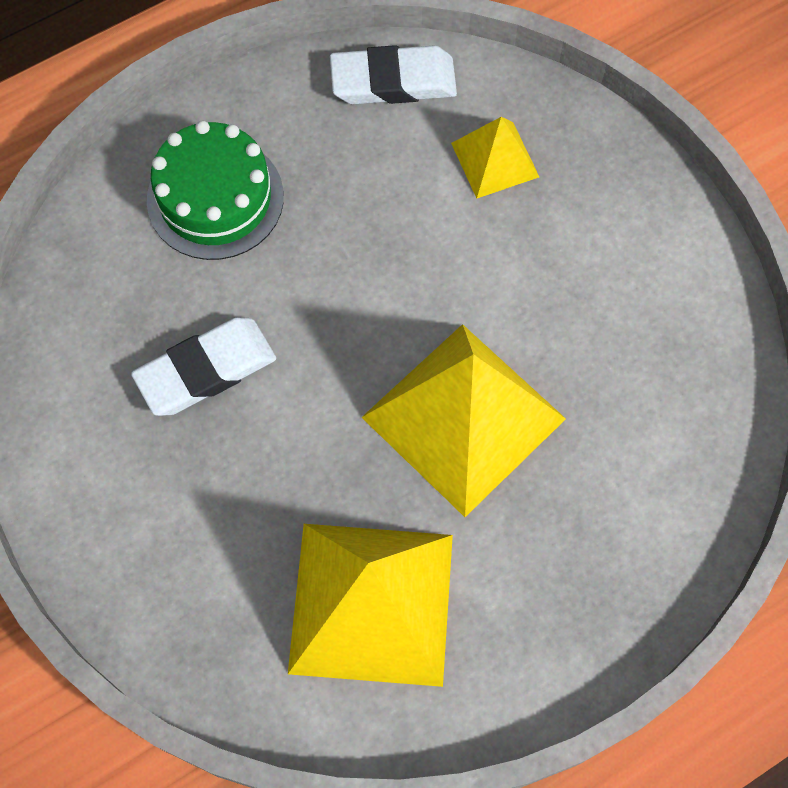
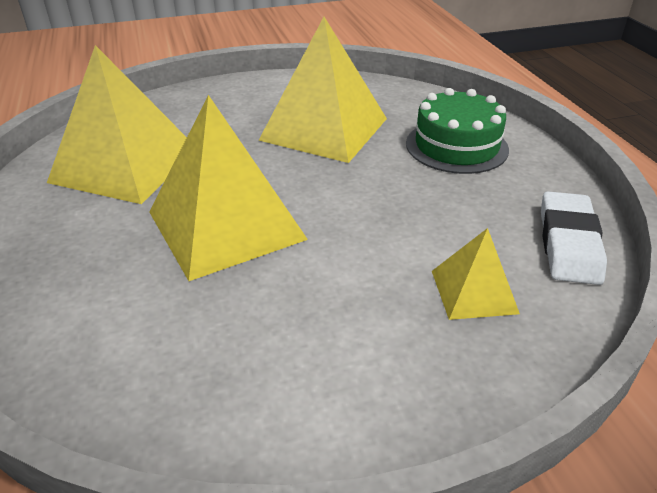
camera: 105 degrees right, 30 degrees down
white eraser [131,317,276,416] -> yellow pyramid [258,17,387,163]

